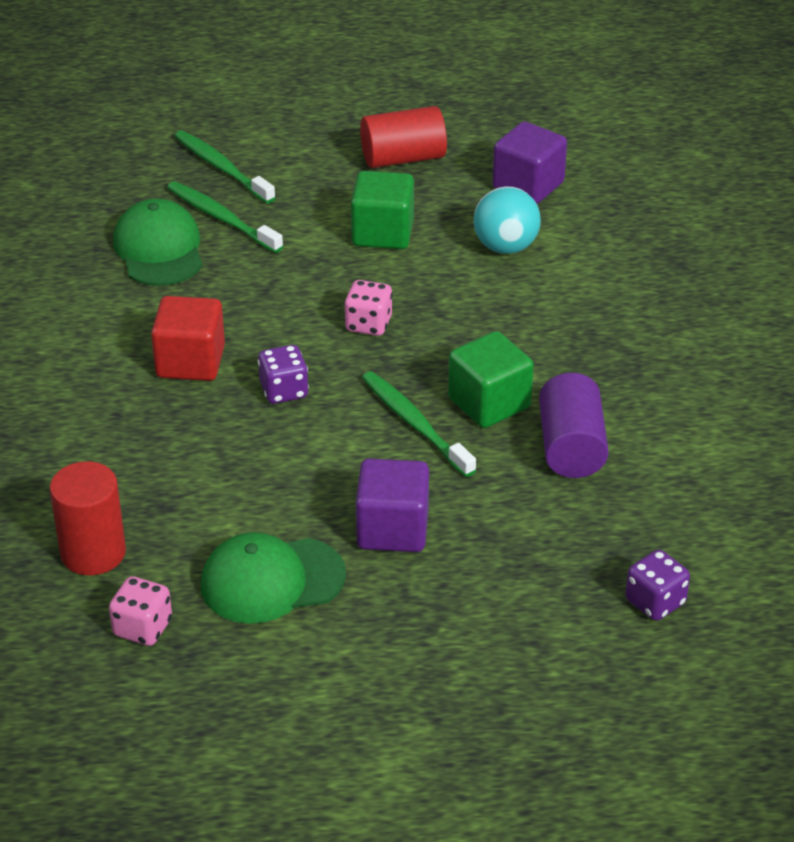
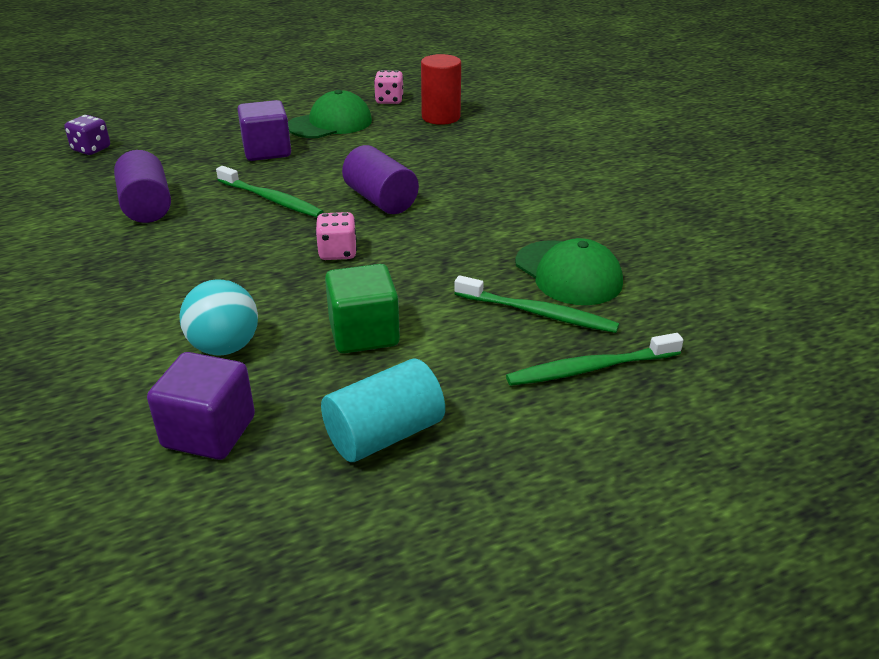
camera: 160 degrees right, 5 degrees down
red cube [151,296,225,381] -> none
green toothbrush [175,130,276,204] -> green toothbrush turned 135 degrees clockwise [506,333,683,386]
purple dice [258,345,309,404] -> purple cylinder [342,145,419,214]
red cylinder [360,106,447,168] -> turquoise cylinder [321,359,445,462]
green cube [448,331,534,428] -> none

